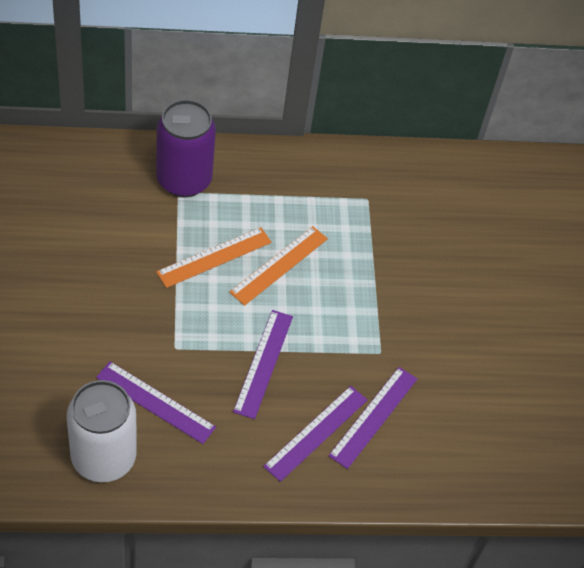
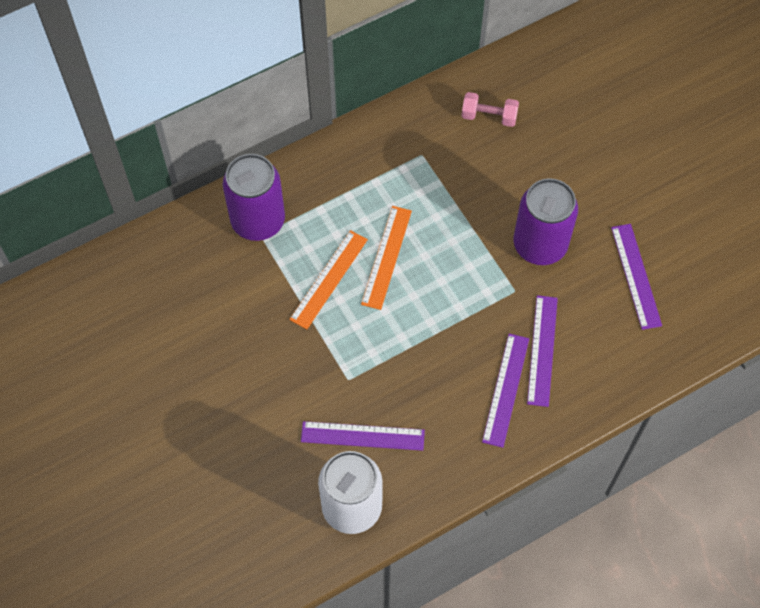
camera: 20 degrees left, 10 degrees up
purple ruler [233,310,293,419] -> purple ruler moved to [611,224,662,330]
none -> pink dumbbell [462,92,519,127]
none -> purple can [513,178,578,265]

